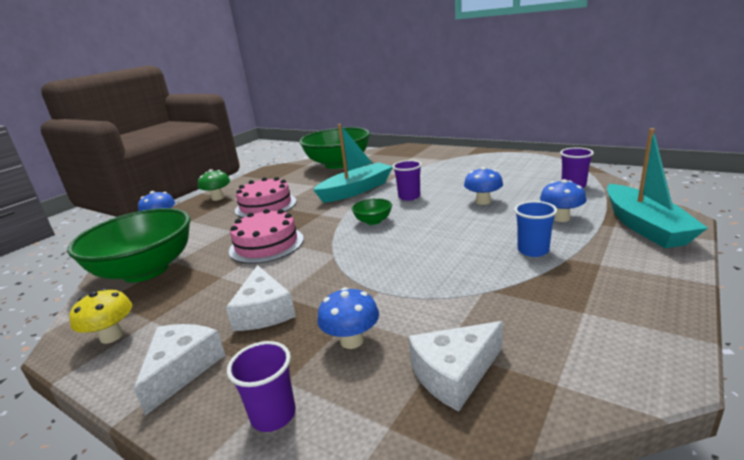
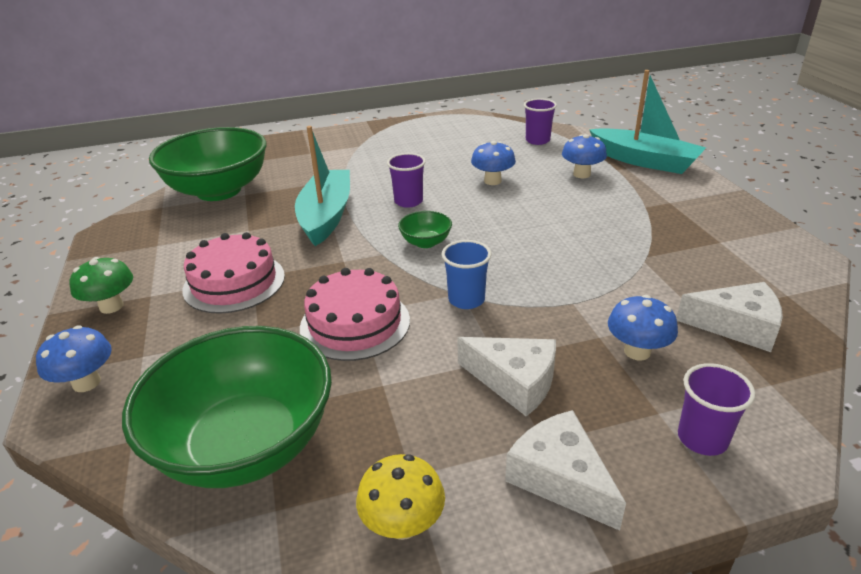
camera: 50 degrees left, 10 degrees up
white cheese [408,321,503,411] -> white cheese turned 90 degrees counterclockwise [676,282,783,352]
blue cup [514,201,557,257] -> blue cup moved to [442,240,491,309]

